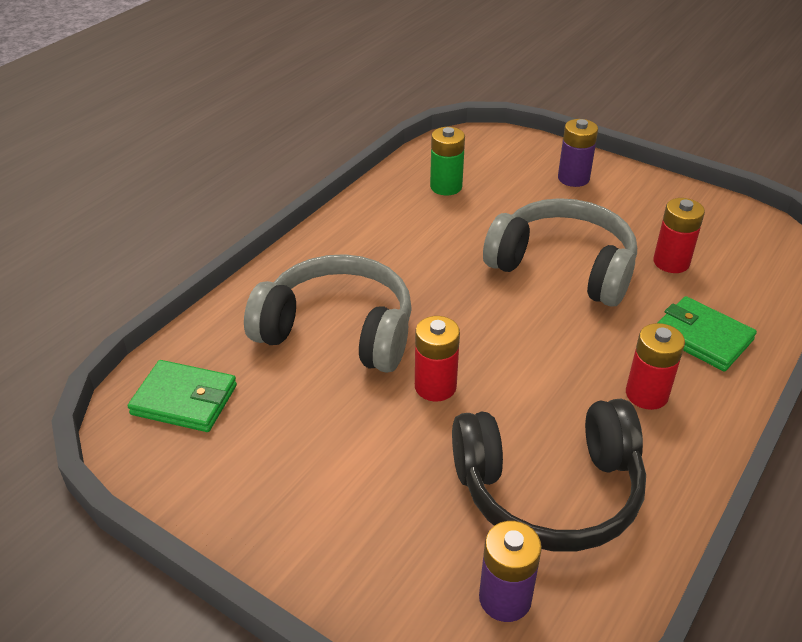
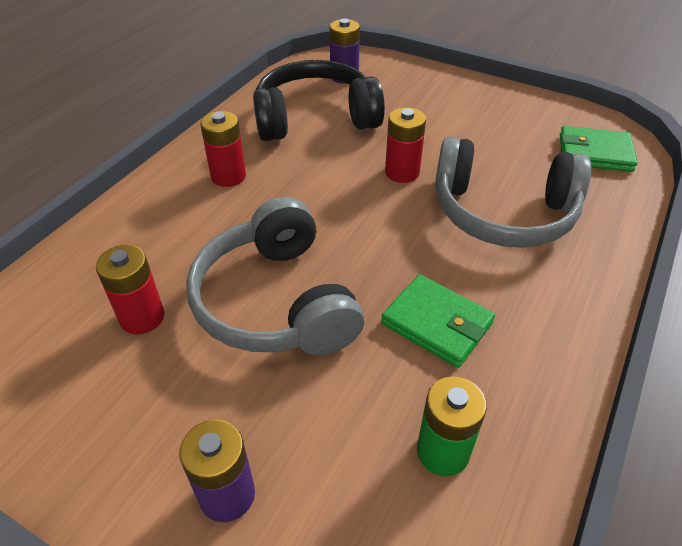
camera: 175 degrees right, 5 degrees up
grey headphones [483,198,637,307] -> grey headphones turned 45 degrees clockwise [186,197,364,355]
green wallet [658,296,757,371] -> green wallet moved to [381,274,495,368]

